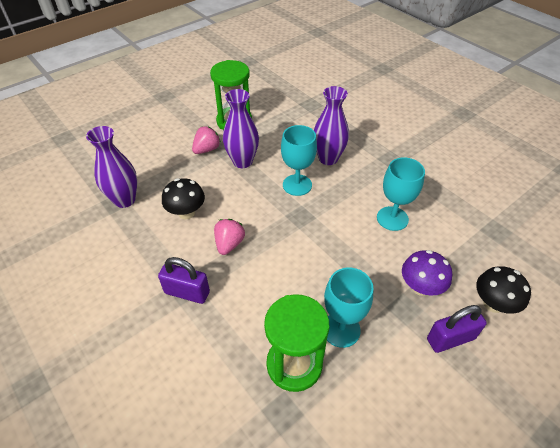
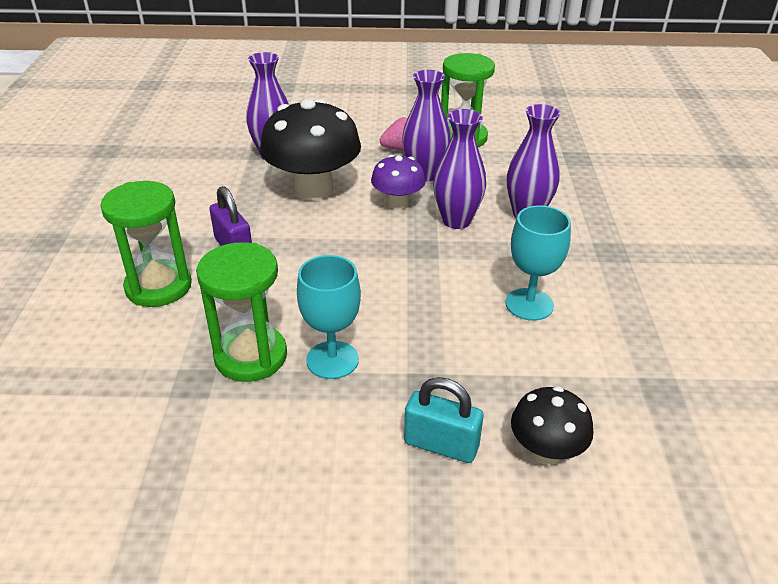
camera: 40 degrees right, 10 degrees down
black mushroom [162,178,205,219] -> black mushroom [260,99,361,201], size x1.85
pink strawberry [214,219,245,255] -> none
turquoise goblet [281,125,317,196] -> purple vase [433,109,486,229]
purple mushroom [402,250,452,296] -> purple mushroom moved to [371,155,426,209]
purple padlock [427,305,487,353] -> turquoise padlock [404,377,483,463]
none -> green hourglass [100,181,192,307]

